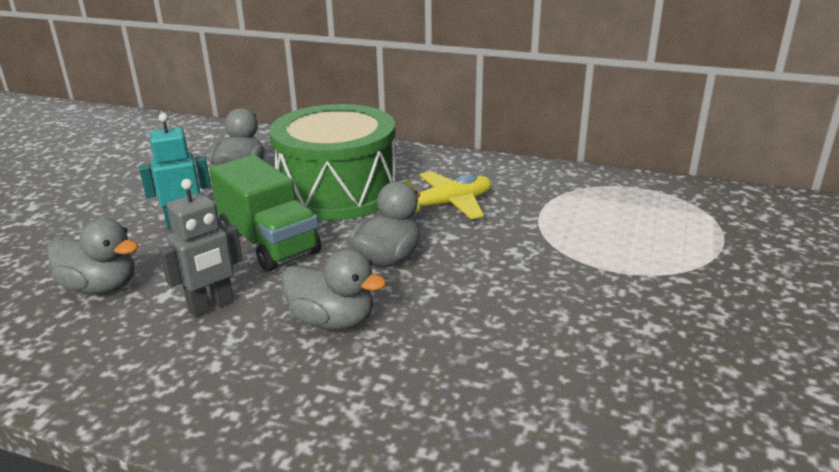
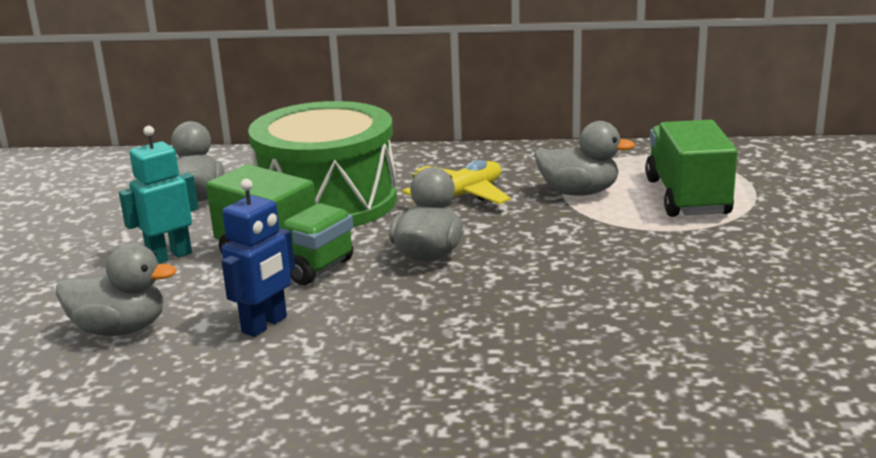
camera: 15 degrees left, 5 degrees down
grey robot [159,179,243,317] -> blue robot [221,179,295,337]
grey duck [282,249,386,330] -> grey duck moved to [534,121,635,196]
none -> green truck [645,120,738,217]

